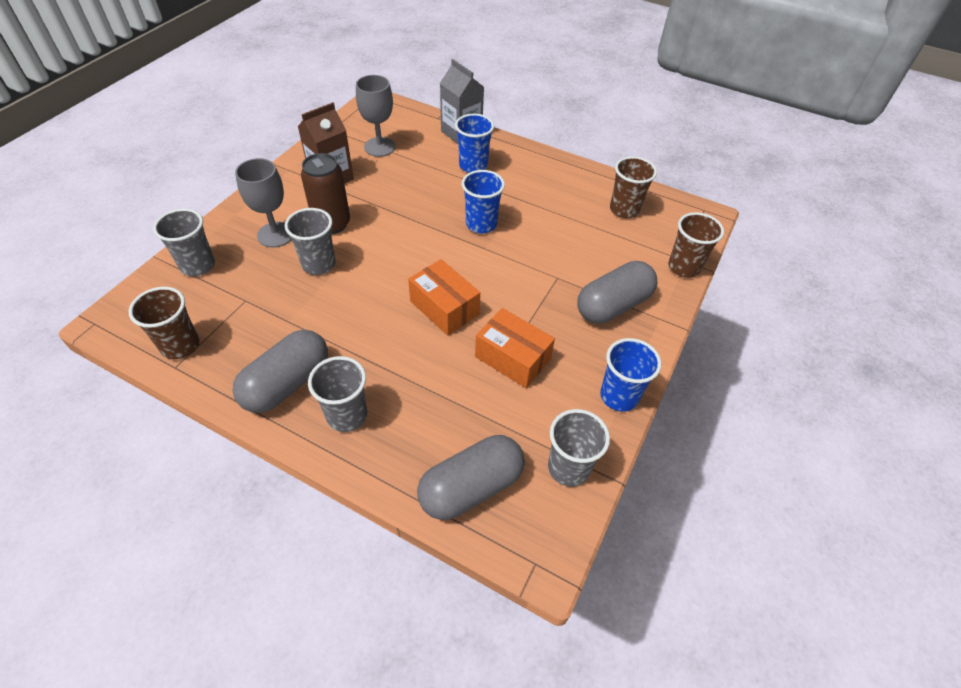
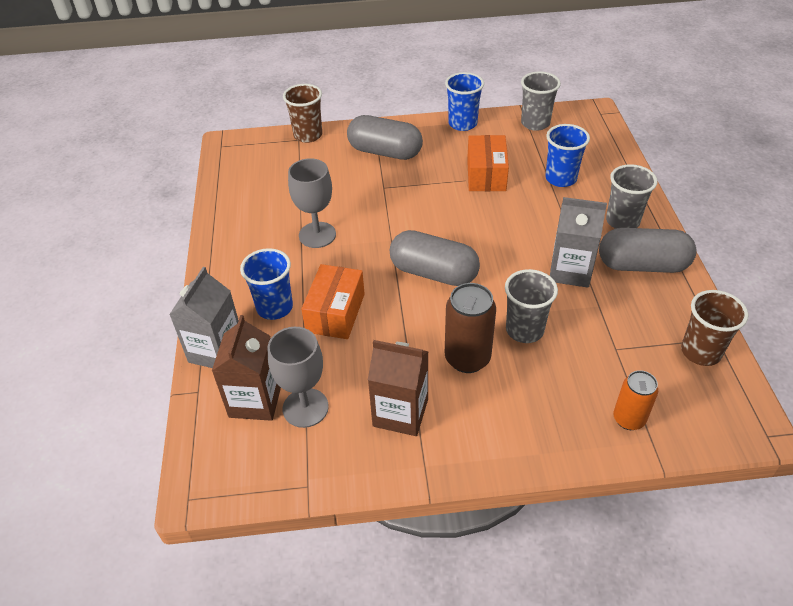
camera: 120 degrees left, 5 degrees down
grey cup [153,208,215,276] -> orange can [613,370,658,430]
grey goblet [235,158,292,248] -> grey goblet moved to [288,158,336,248]
orange box [408,259,480,335] -> orange box moved to [301,264,365,339]
grey capsule [417,435,525,520] -> grey capsule moved to [390,230,480,286]
blue cup [462,170,505,233] -> blue cup moved to [545,124,590,187]
brown cup [610,156,657,218] -> none
none -> brown carton [212,315,281,421]
none -> grey carton [550,197,607,288]

